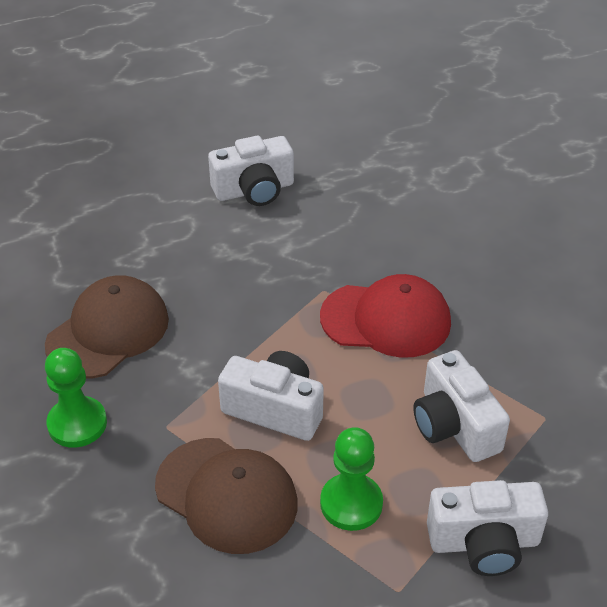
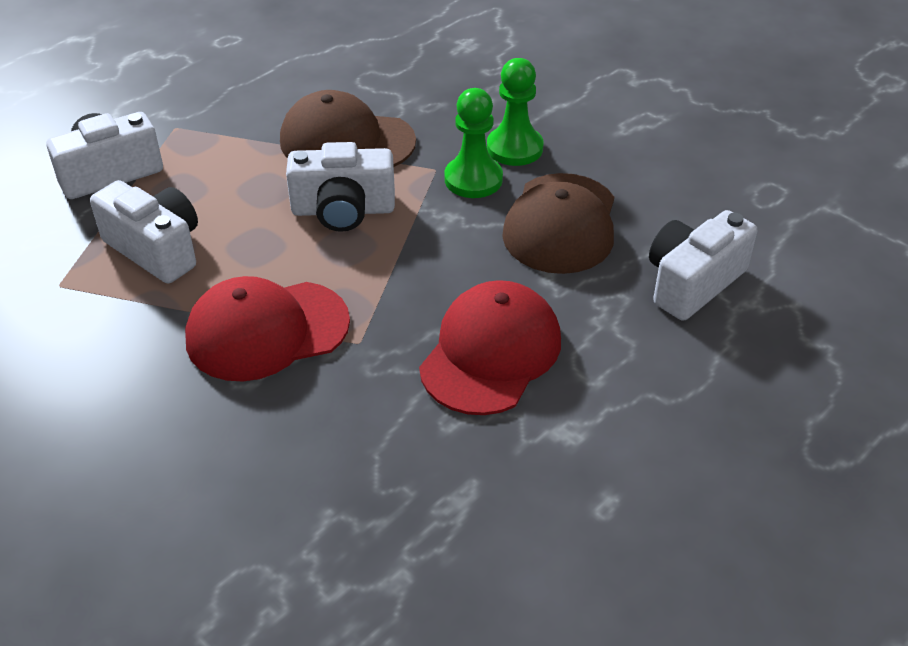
camera: 155 degrees right, 0 degrees up
white camera [208,136,294,206] -> white camera moved to [649,210,757,321]
green pawn [320,427,383,531] -> green pawn moved to [444,88,503,198]
none -> red cap [419,280,561,415]

